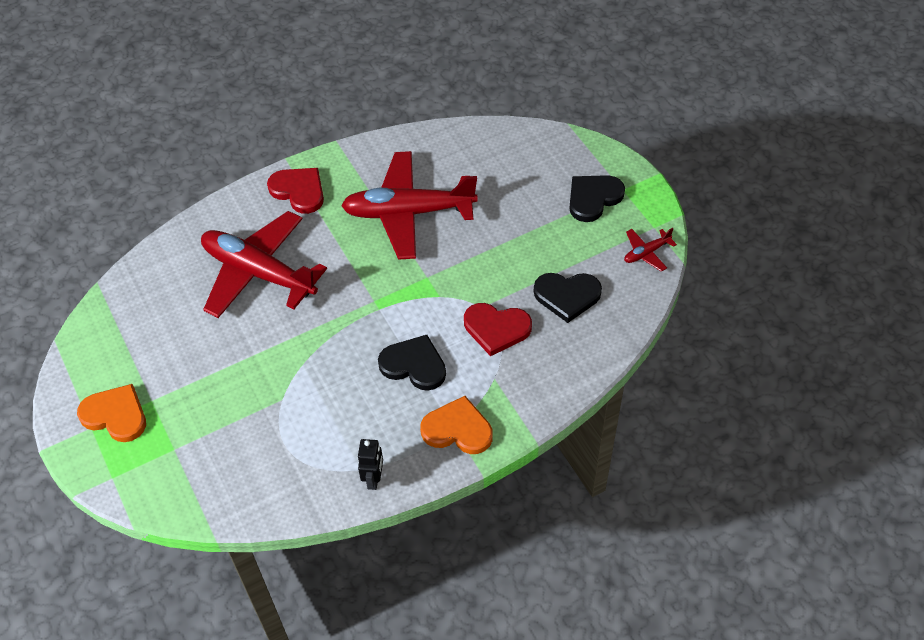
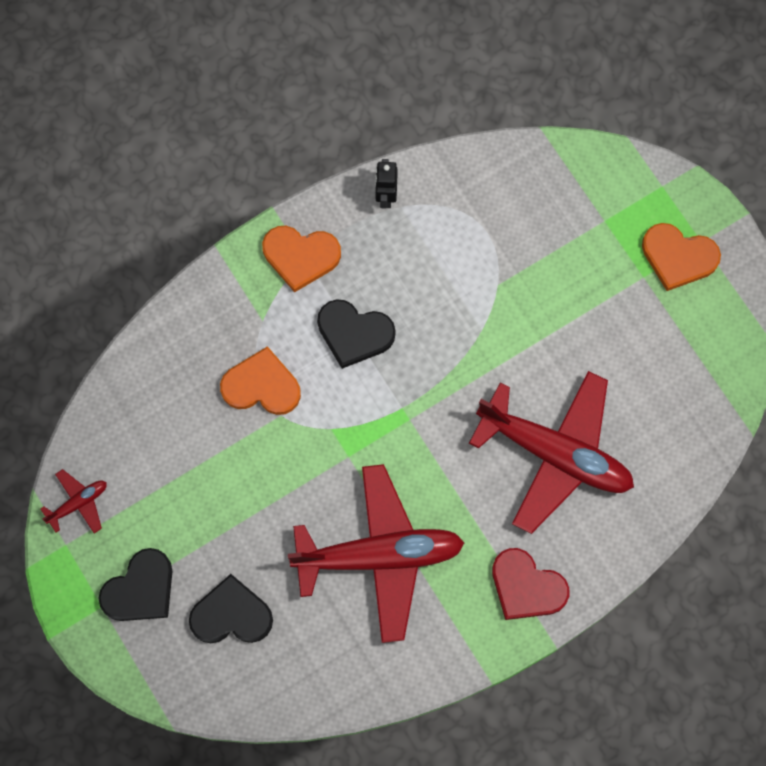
camera: 175 degrees right, 20 degrees up
red heart [464,303,532,356] -> orange heart [220,346,301,415]
black heart [534,273,602,323] -> black heart moved to [189,574,273,643]

